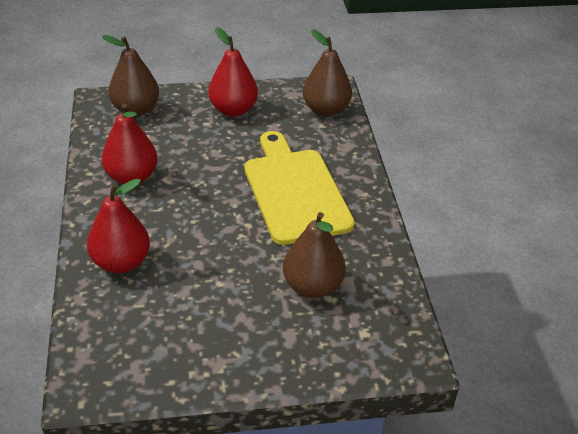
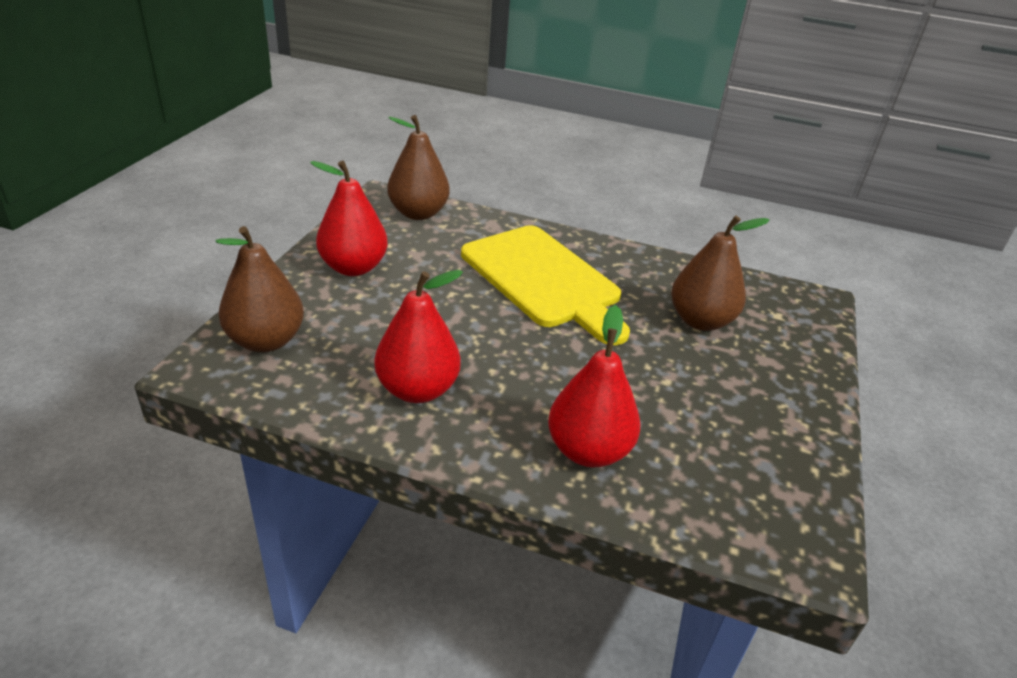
camera: 65 degrees left, 5 degrees down
yellow cutting board [245,131,355,245] -> yellow cutting board turned 135 degrees counterclockwise [461,225,630,345]

